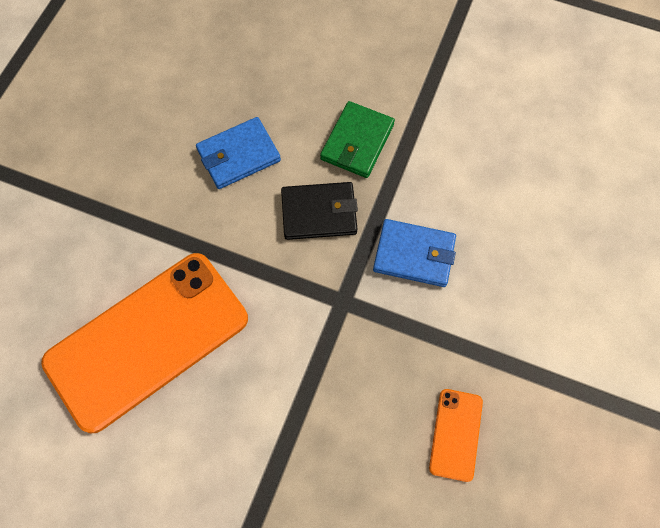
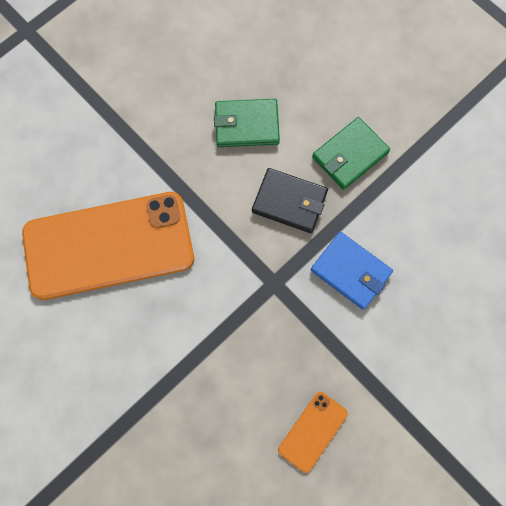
camera: 25 degrees right, 5 degrees up
blue wallet [196,117,281,189] -> green wallet [214,99,280,147]

